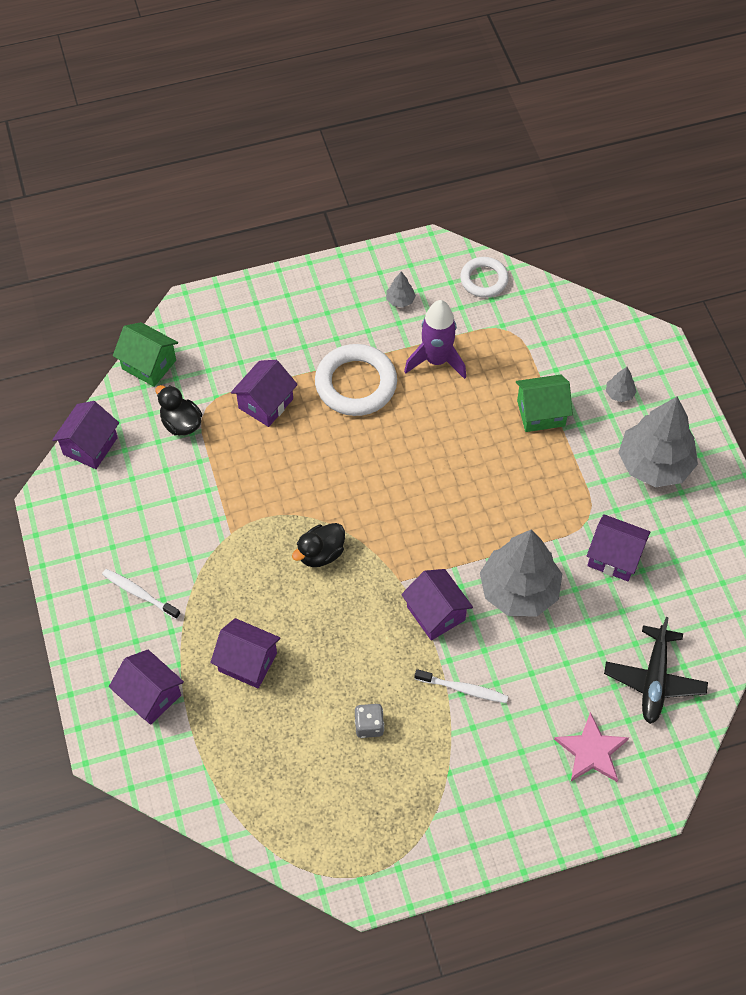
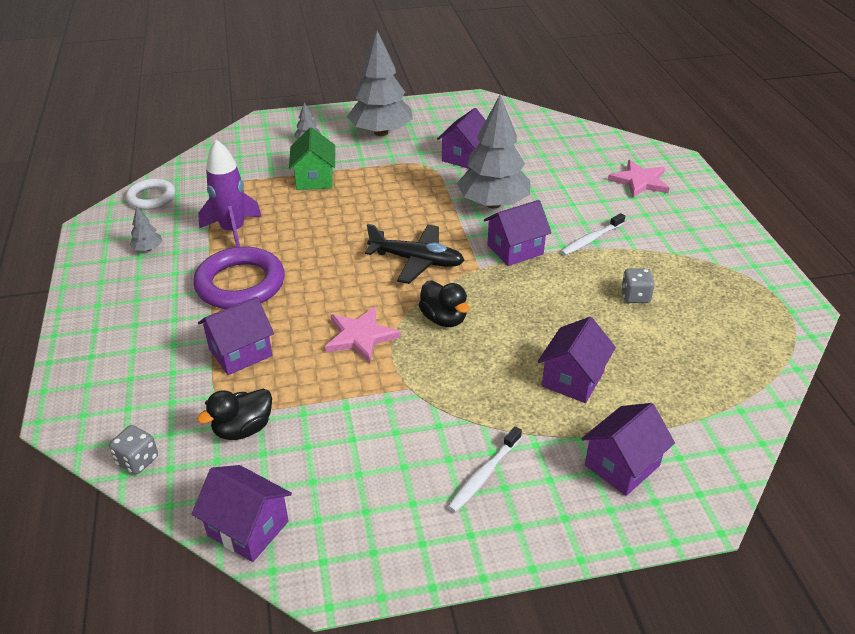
camera: 85 degrees left, 20 degrees down
green house [113,322,178,387] -> grey dice [109,425,158,474]
purple house [231,360,298,427] -> purple house turned 75 degrees counterclockwise [198,297,274,375]
white ring [315,344,397,416] -> purple ring [193,247,285,309]
white toothbrush [415,669,508,703] -> white toothbrush turned 150 degrees counterclockwise [560,213,625,255]
black plane [604,617,708,724] -> black plane moved to [365,224,465,284]
none -> pink star [325,306,401,363]

